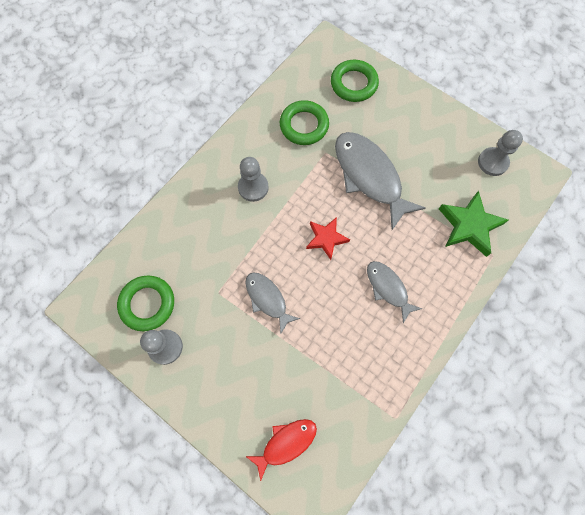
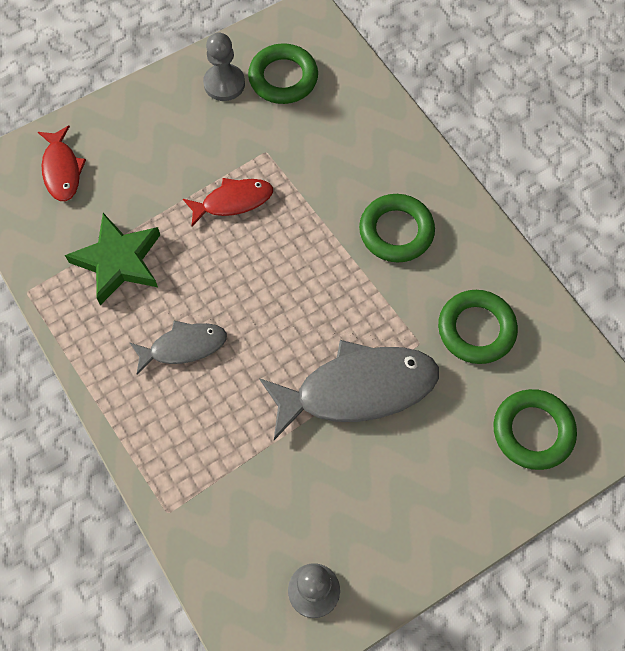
camera: 110 degrees right, 5 degrees down
grey pawn [238,157,269,202] -> green ring [359,194,435,262]
grey fish [246,272,300,334] -> red fish [183,178,273,226]
red star [306,217,350,260] -> none
green star [439,191,508,257] -> green star moved to [65,213,160,305]

